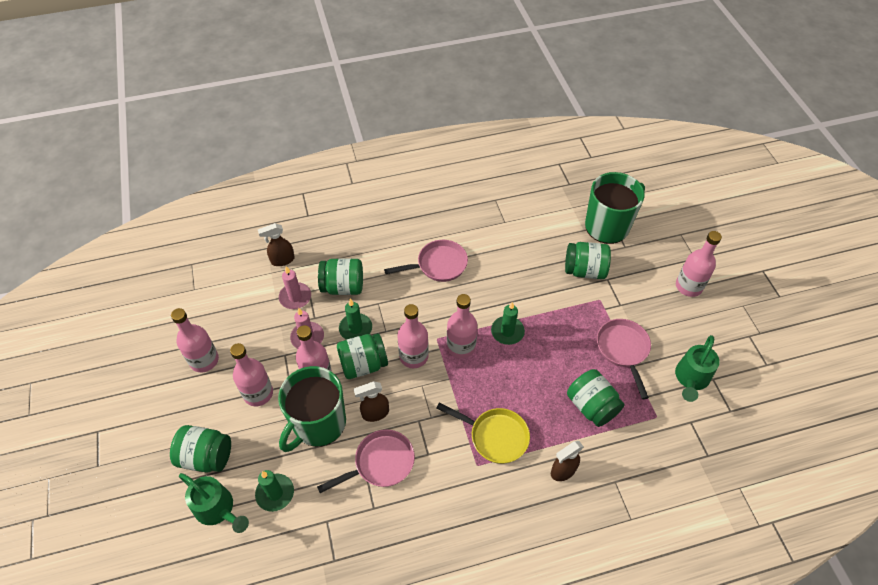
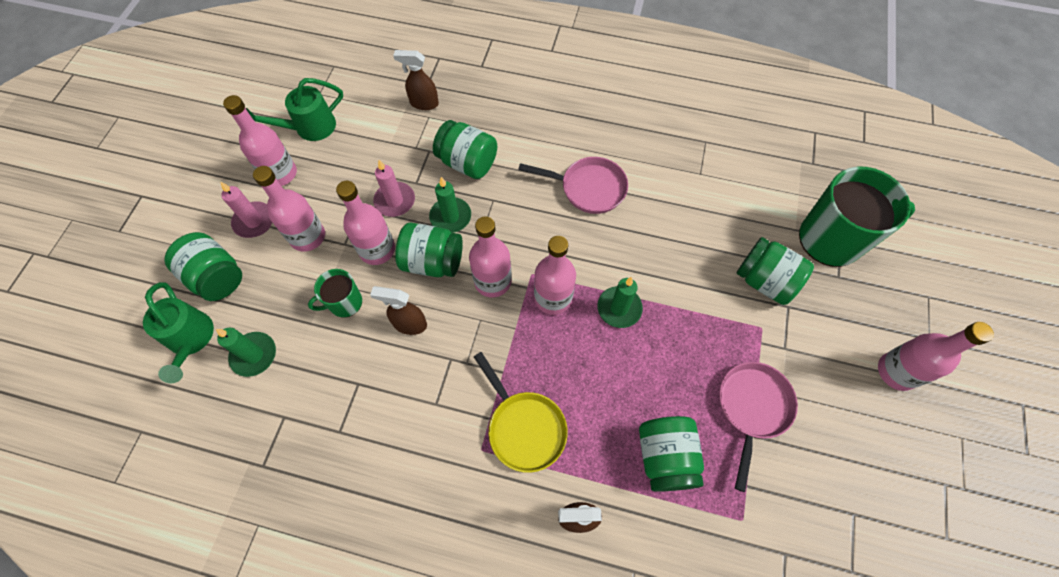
camera: 30 degrees right, 10 degrees up
green mug [278,366,346,452] -> green mug [308,269,362,318], size x0.50
pink candle [279,266,311,309] -> pink candle moved to [221,182,272,238]
pink pan [317,429,415,493] -> none
green watering can [675,335,720,402] -> green watering can moved to [246,78,343,141]

